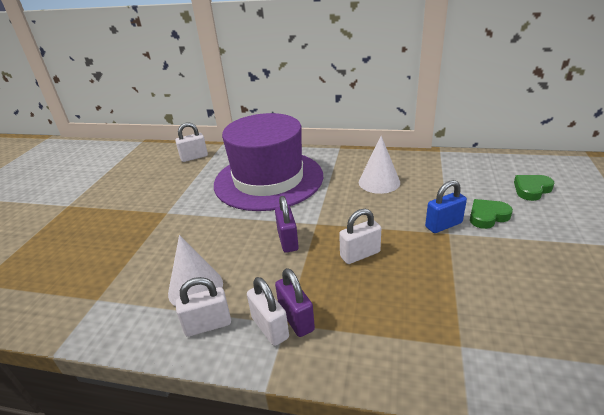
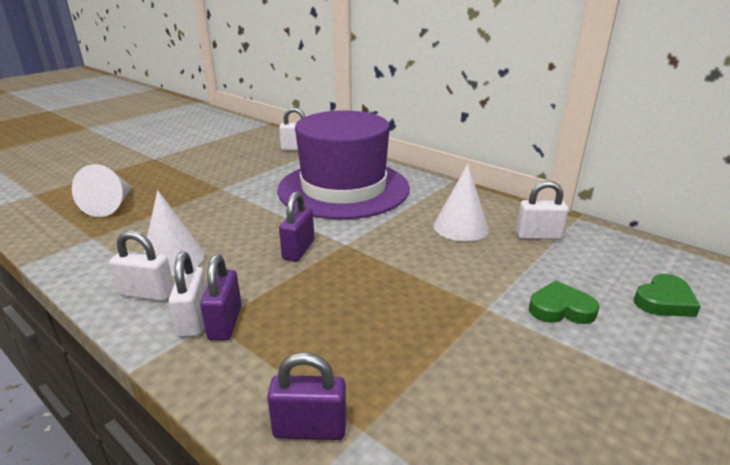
camera: 25 degrees right, 5 degrees down
white padlock [339,209,381,264] -> white padlock moved to [516,181,569,240]
blue padlock [425,180,467,233] -> none
green heart [514,175,554,201] -> green heart turned 150 degrees clockwise [634,274,701,317]
none -> white cone [72,164,132,217]
none -> purple padlock [267,353,347,440]

